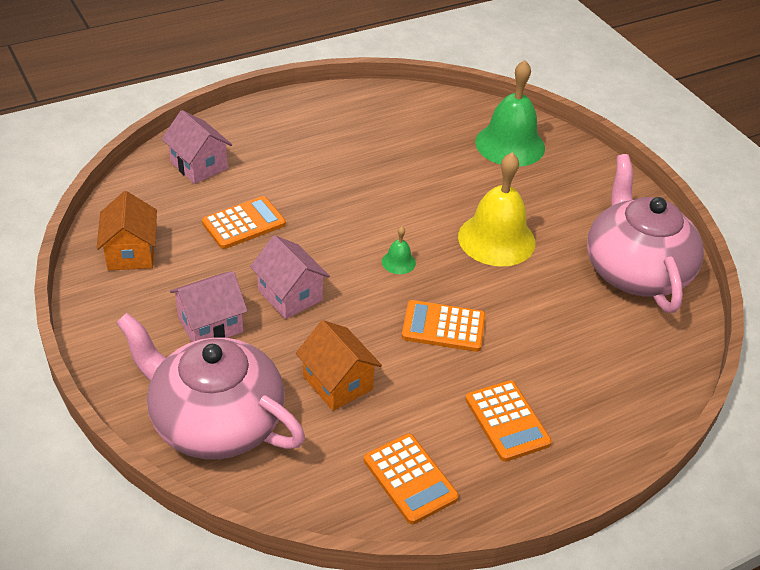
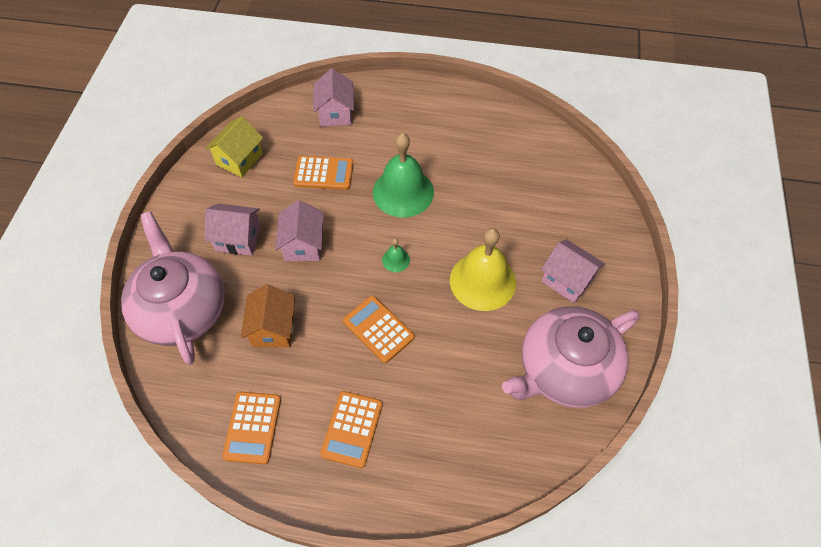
camera: 40 degrees right, 15 degrees up
orange house [97,191,157,270] -> yellow house [205,116,263,177]
green bell [475,60,545,167] -> green bell moved to [373,133,434,218]
pink teapot [587,154,704,313] -> pink teapot turned 150 degrees counterclockwise [502,306,639,408]
none -> pink house [541,239,605,303]

